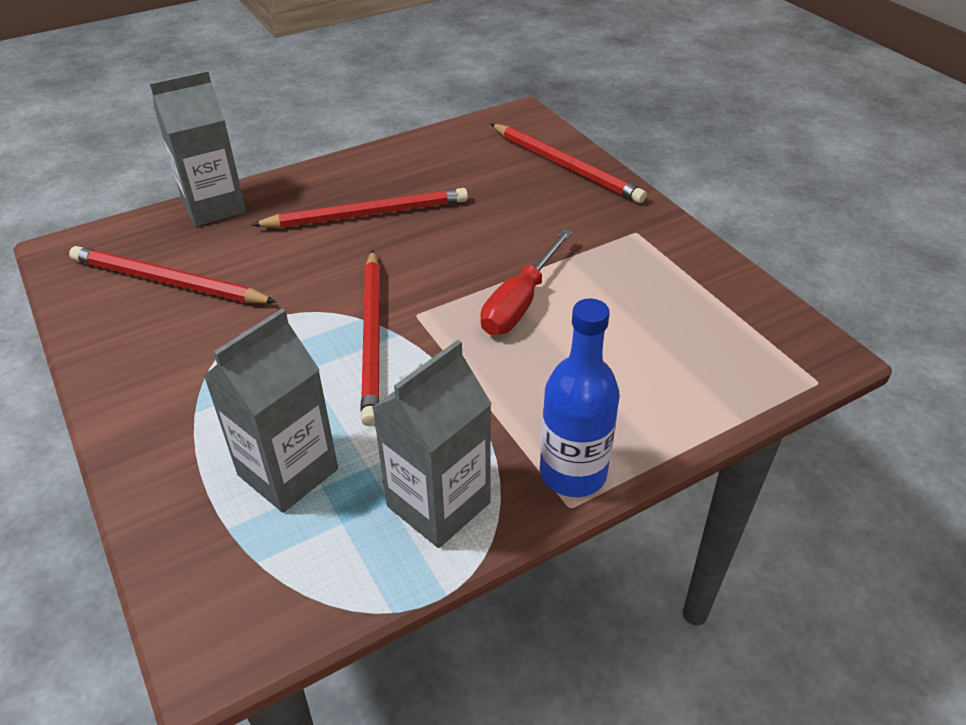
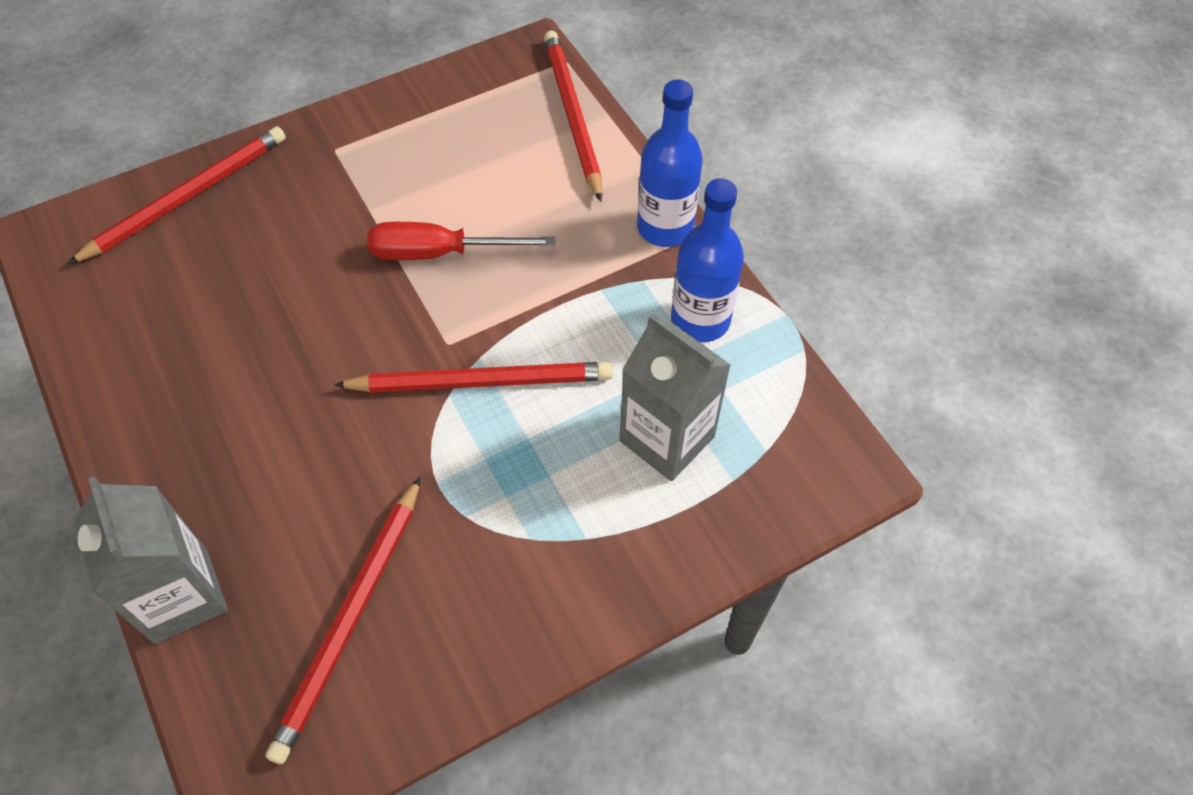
camera: 90 degrees left, 15 degrees up
red pencil [252,188,468,228] -> red pencil moved to [544,31,602,202]
grey carton [372,340,492,548] -> blue bottle [671,178,744,342]
red screwdriver [481,229,573,335] -> red screwdriver turned 150 degrees clockwise [367,222,555,260]

